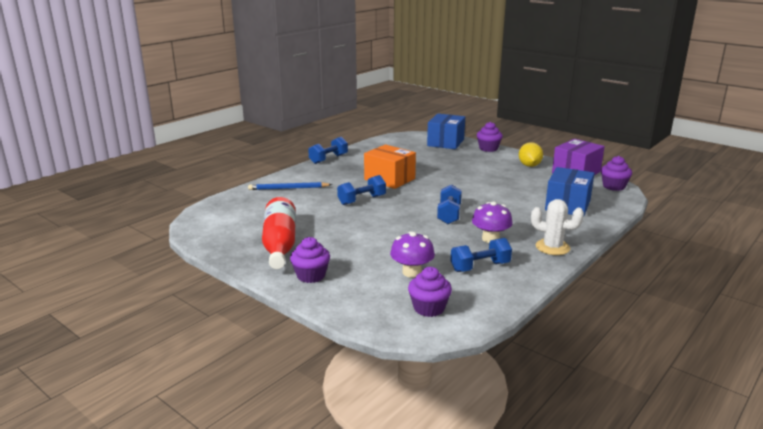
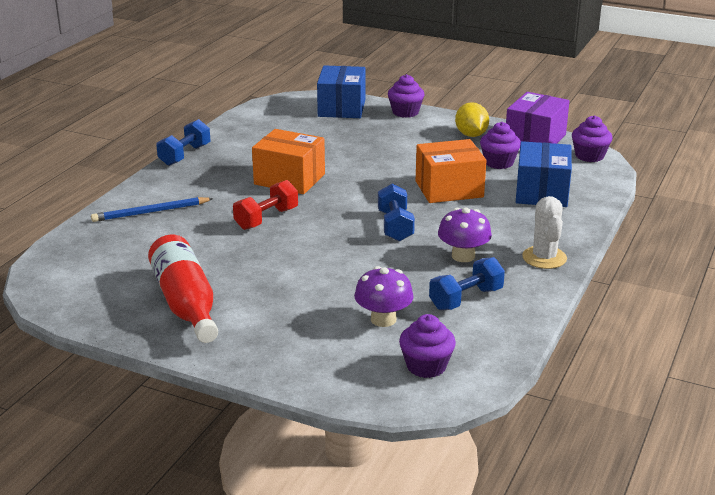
camera: 15 degrees left, 5 degrees up
purple cupcake [290,237,330,283] -> purple cupcake moved to [480,122,521,169]
blue dumbbell [337,175,386,205] -> red dumbbell [233,180,298,230]
white cactus [531,199,584,255] -> white cactus turned 75 degrees clockwise [522,196,567,269]
none -> orange box [416,139,486,203]

